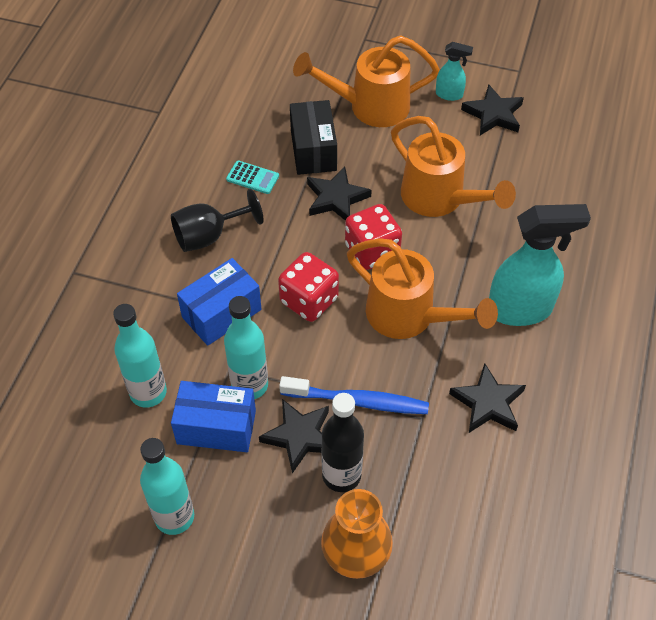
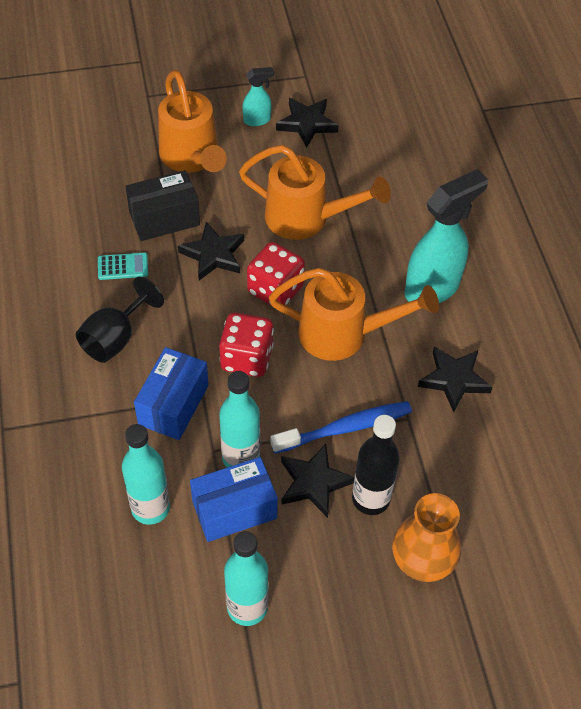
camera: 30 degrees left, 0 degrees up
black box [290,100,337,175] -> black box turned 75 degrees counterclockwise [125,170,200,241]
orange watering can [293,35,440,127] -> orange watering can turned 75 degrees counterclockwise [158,70,227,172]

